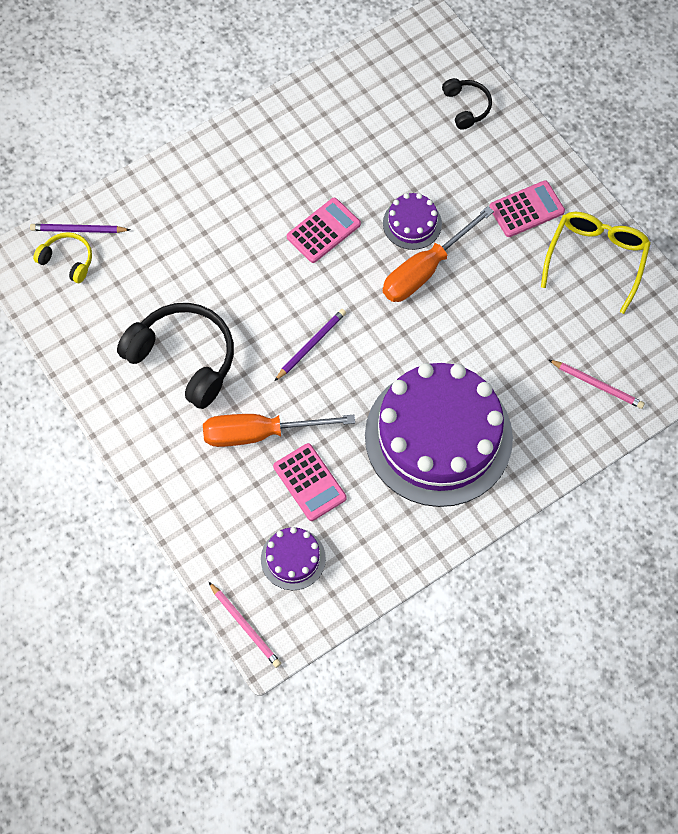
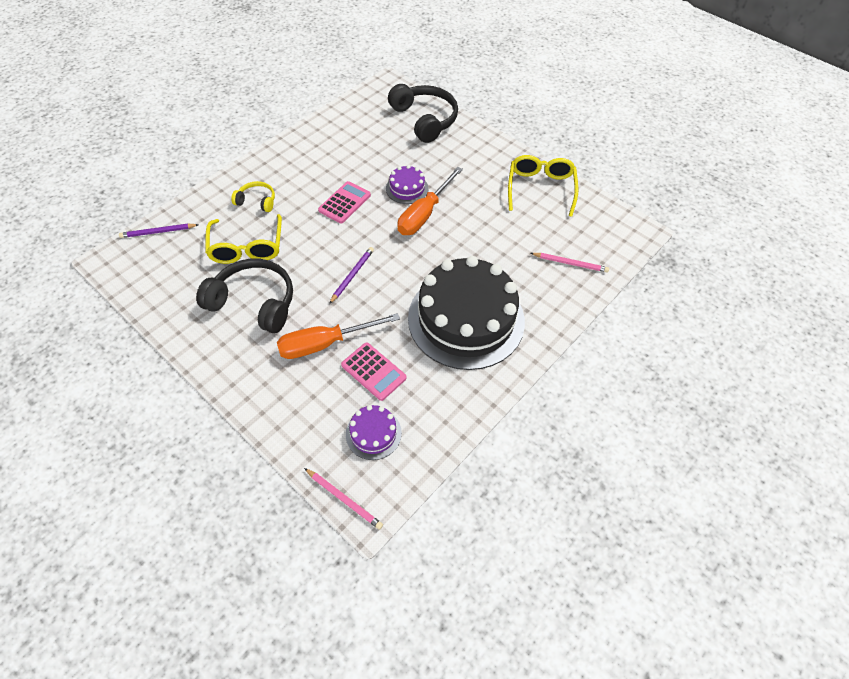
camera: 15 degrees left, 10 degrees down
yellow headphones [33,232,92,283] -> yellow headphones moved to [231,181,275,212]
purple cake [365,363,513,507] -> black cake [408,256,525,370]
black headphones [442,78,492,130] -> black headphones [388,84,458,143], size x1.93
pink calculator [489,180,565,237] -> none
none -> yellow glasses [205,214,282,264]

